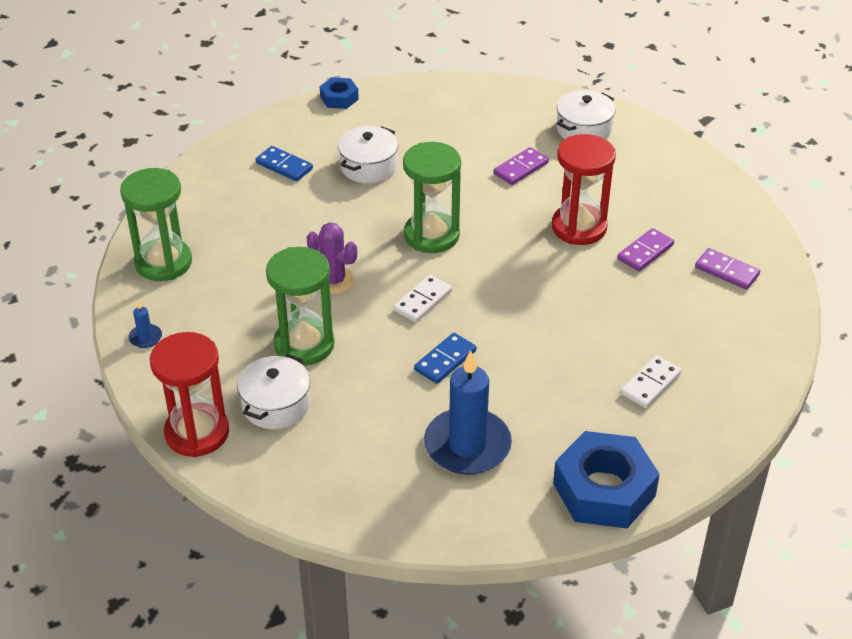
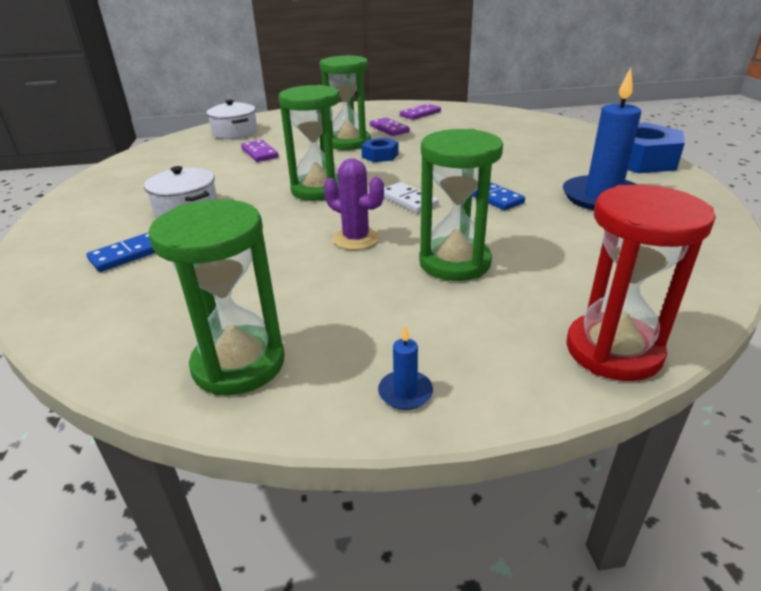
camera: 75 degrees left, 10 degrees down
white pot [237,354,310,429] -> none
purple cactus [307,222,357,294] -> purple cactus turned 75 degrees clockwise [324,158,384,250]
blue nut [320,77,359,109] -> blue nut moved to [361,138,399,162]
red hourglass [552,134,616,245] -> green hourglass [319,55,371,150]
white domino [621,355,681,408] -> none

